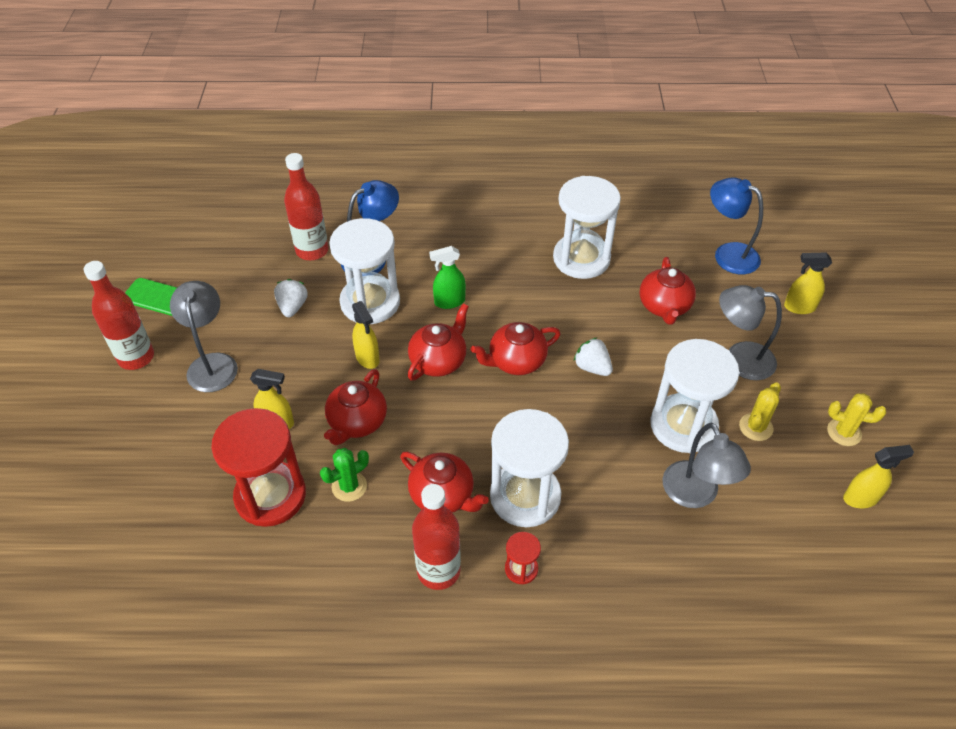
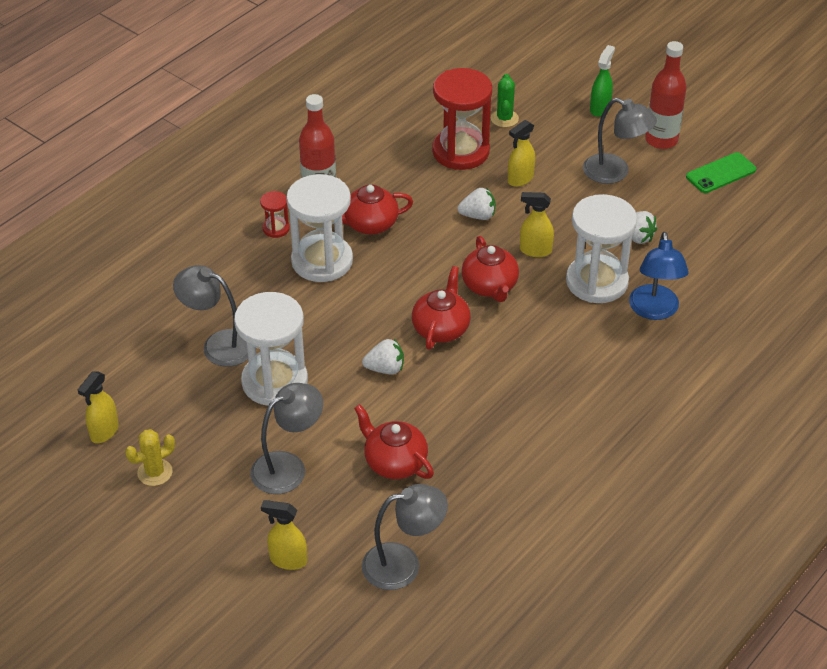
camera: 130 degrees right, 5 degrees down
red bottle [284,153,328,260] -> none
green cactus [320,448,369,502] -> green cactus moved to [491,74,519,127]
red teapot [324,369,387,445] -> white strawberry [457,188,495,220]
green spray bottle [429,246,466,309] -> green spray bottle moved to [590,45,615,117]
white hourglass [553,176,621,279] -> none
blue lamp [710,177,763,274] -> grey lamp [362,484,448,590]
yellow cactus [739,382,781,441] -> none
yellow spray bottle [784,252,832,314] -> yellow spray bottle turned 120 degrees counterclockwise [261,500,307,570]

